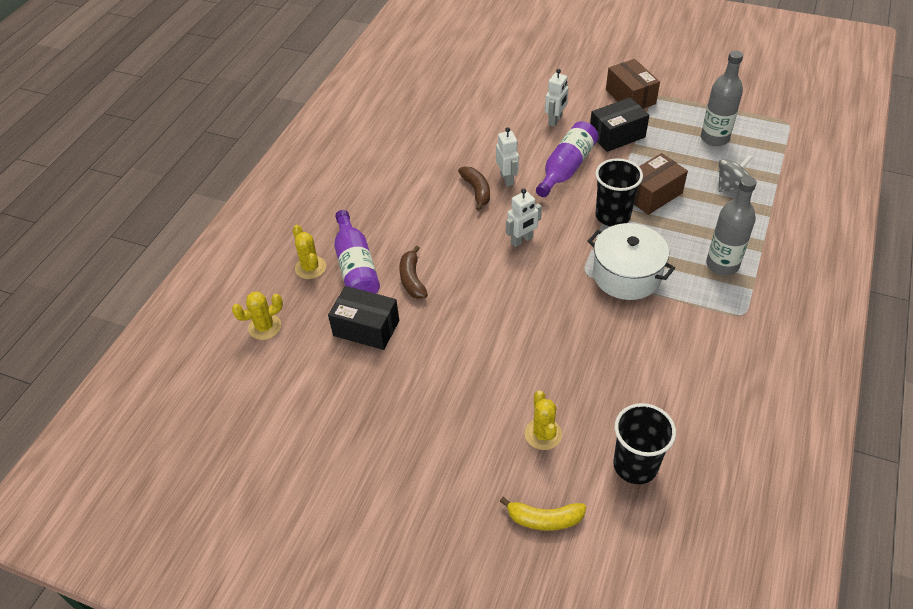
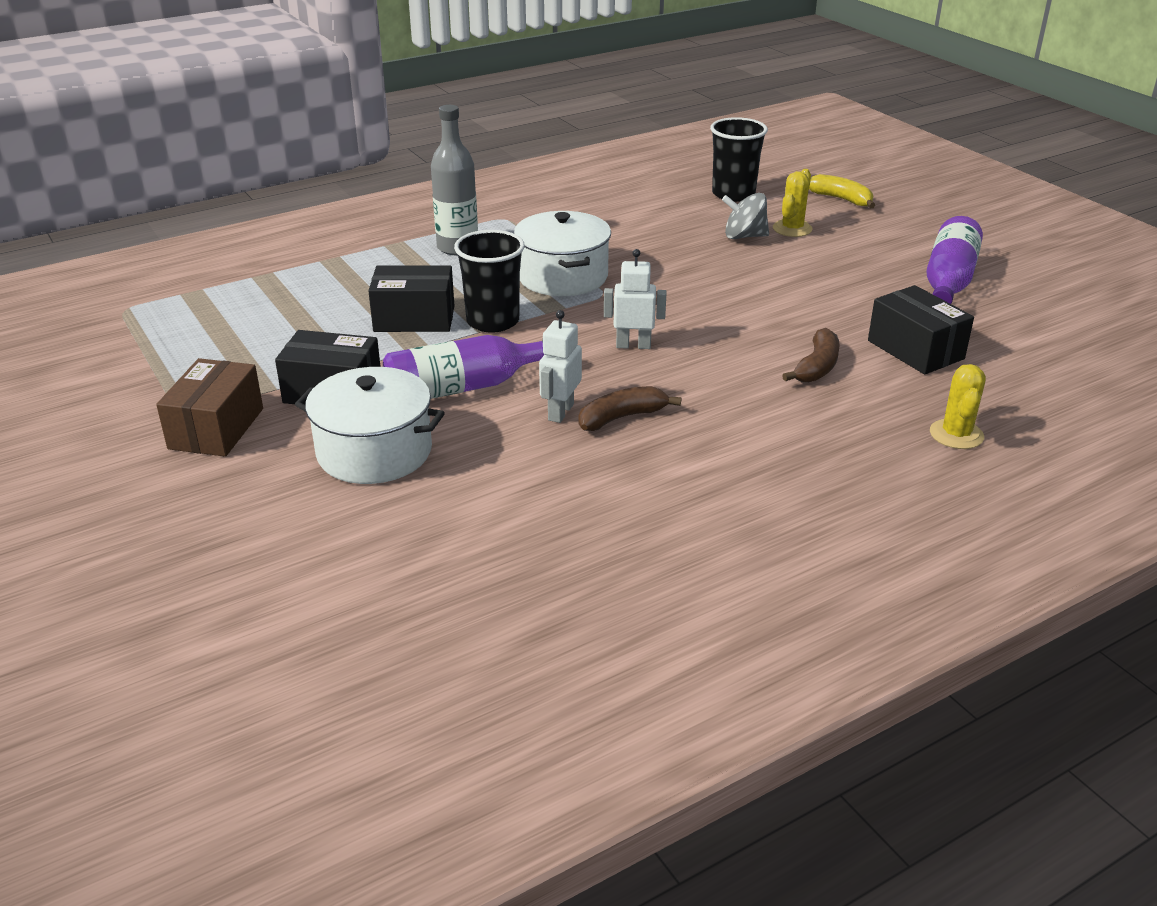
camera: 145 degrees left, 15 degrees down
yellow cactus [232,292,283,340] -> none
purple bottle [334,210,380,294] -> purple bottle moved to [927,216,983,304]
brown banana [458,166,490,211] -> brown banana turned 45 degrees clockwise [578,386,681,431]
white robot [545,69,569,127] -> white pot [295,367,445,484]
brown box [634,153,688,215] -> black box [368,266,454,332]
grey bottle [701,50,743,146] -> none
grey spinning top [718,155,753,192] -> grey spinning top moved to [722,193,769,239]

